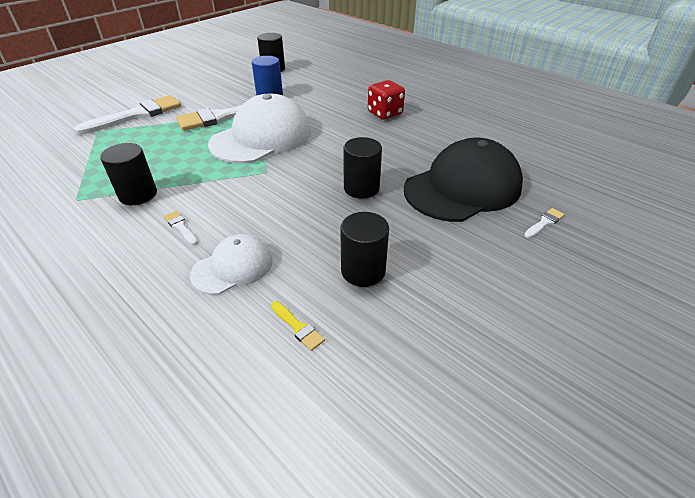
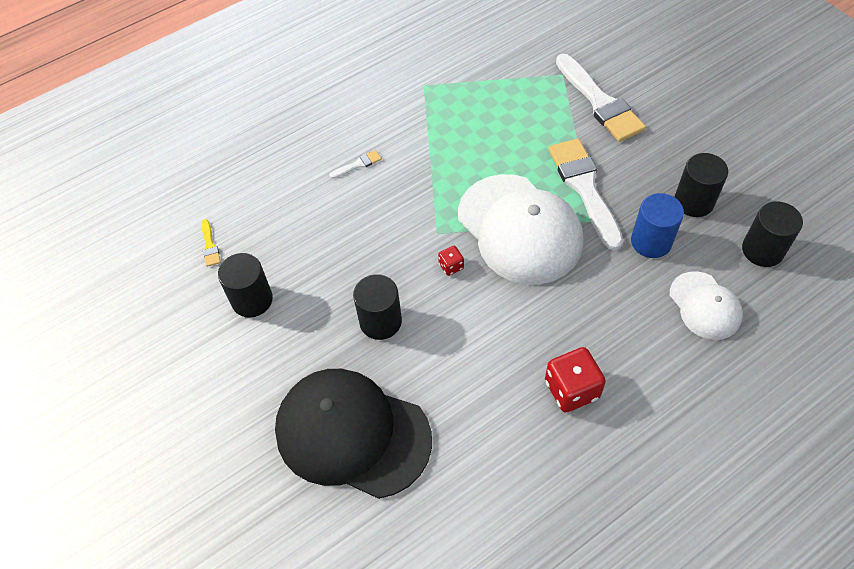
camera: 105 degrees right, 15 degrees up
black cylinder [100,143,157,205] -> black cylinder moved to [675,153,728,217]
white cap [190,234,273,295] -> white cap moved to [670,271,743,340]
yellow brush [271,301,325,351] -> yellow brush turned 75 degrees counterclockwise [201,219,221,267]
black cap [404,137,523,222] -> black cap turned 135 degrees clockwise [275,369,432,499]
white brush [524,208,565,238] -> none
none -> red dice [438,246,464,276]

